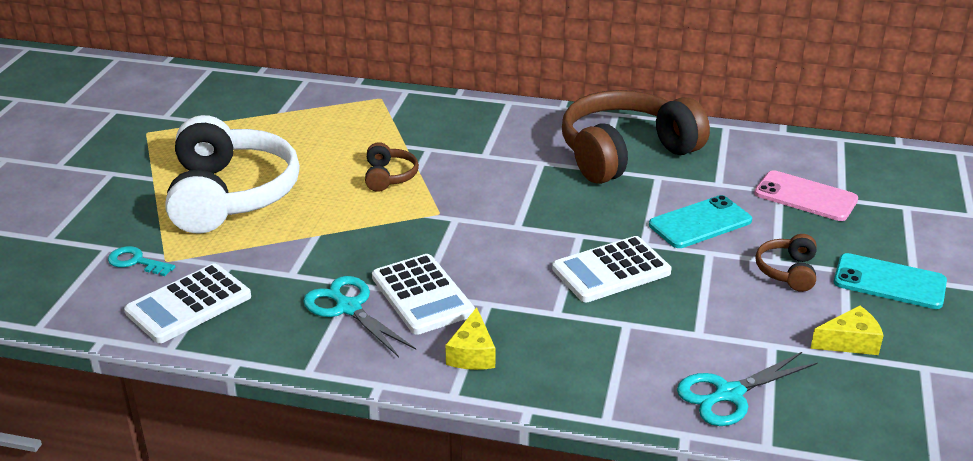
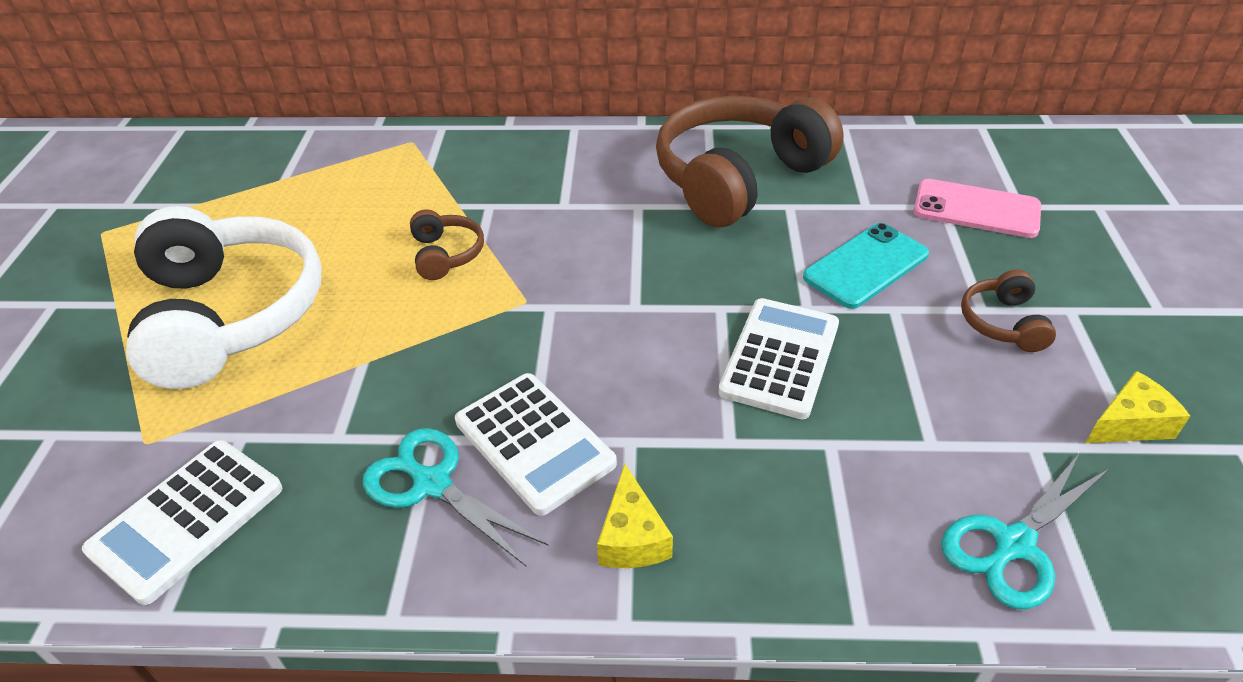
camera: 10 degrees left, 10 degrees up
turquoise key [108,246,175,276] -> none
white calculator [552,236,671,302] -> white calculator turned 150 degrees clockwise [718,298,839,419]
turquoise phone [834,253,947,309] -> none

